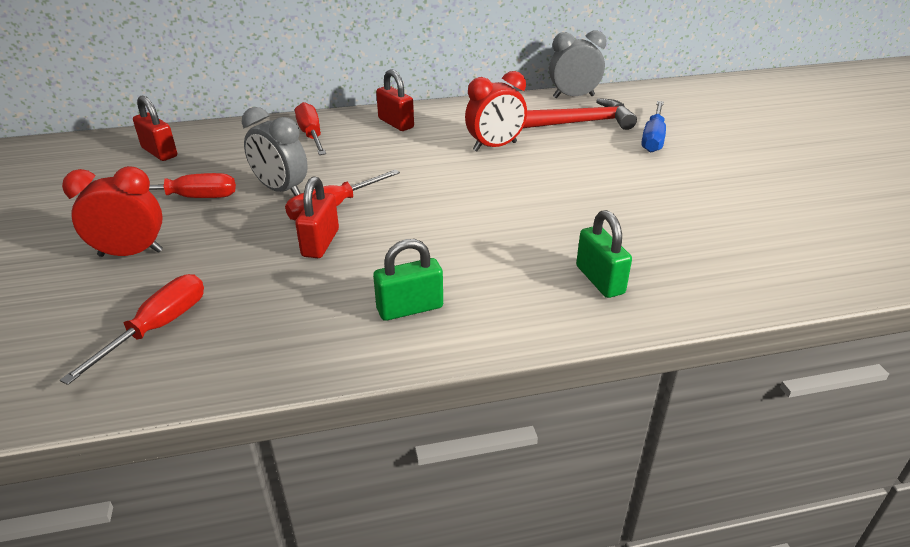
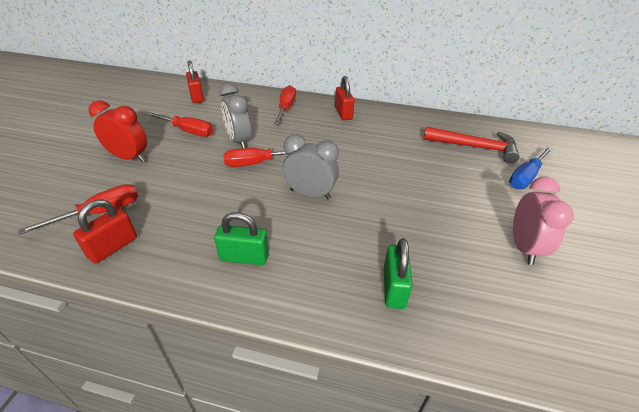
camera: 25 degrees right, 5 degrees up
red padlock [295,176,339,258] -> red padlock moved to [73,200,137,264]
red clock [465,71,527,151] -> none
grey clock [549,31,606,98] -> grey clock moved to [283,134,339,199]
none -> pink clock [513,176,574,265]

